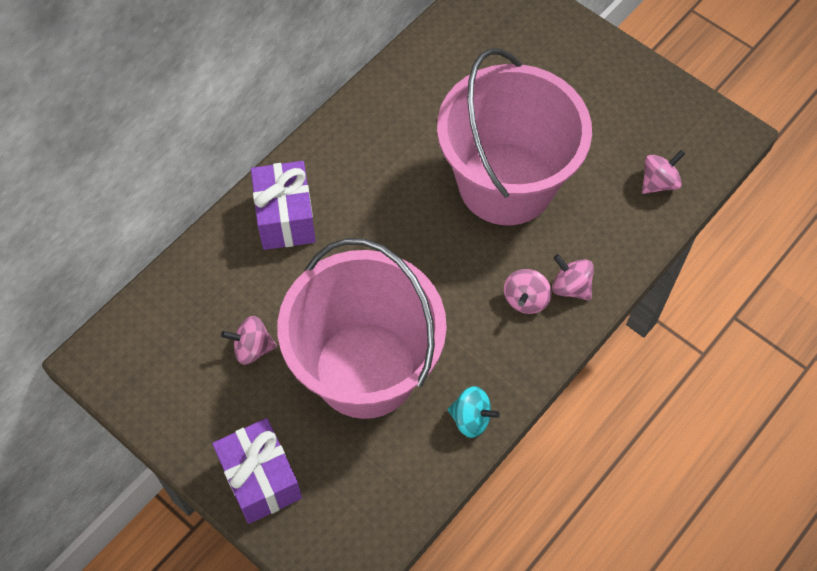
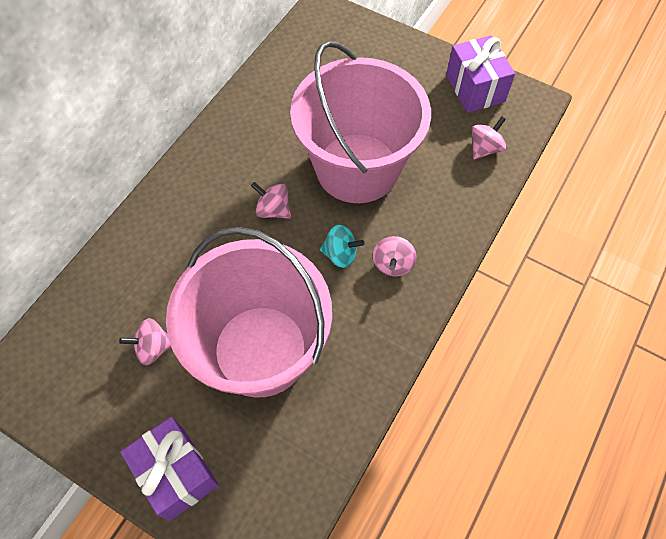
camera: 10 degrees left, 0 degrees up
purple gift [251,161,316,250] -> purple gift moved to [446,35,515,113]
turquoise spinning top [448,386,500,438] -> turquoise spinning top moved to [320,225,365,268]
pink spinning top [552,254,594,300] -> pink spinning top moved to [251,182,291,219]

